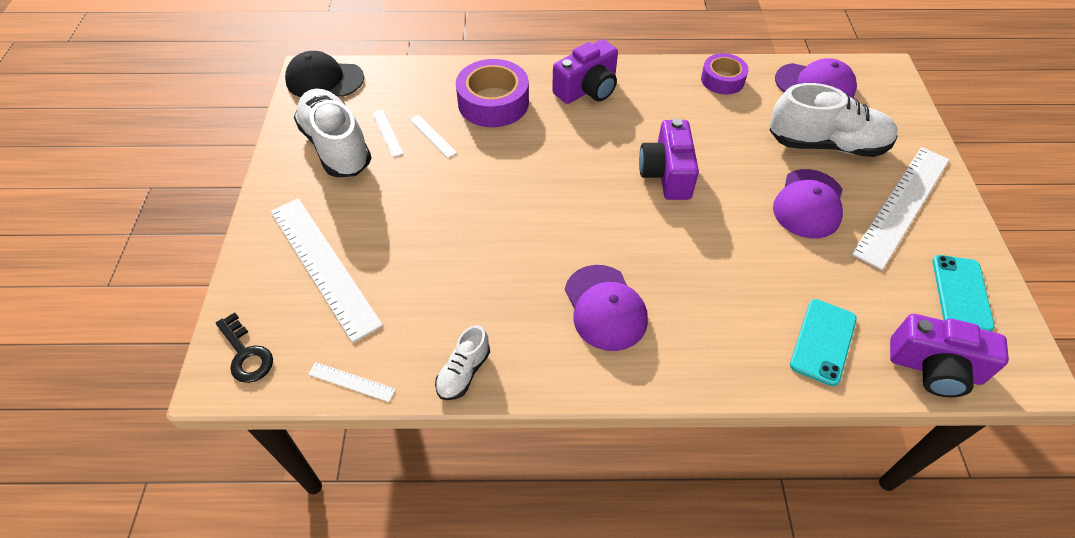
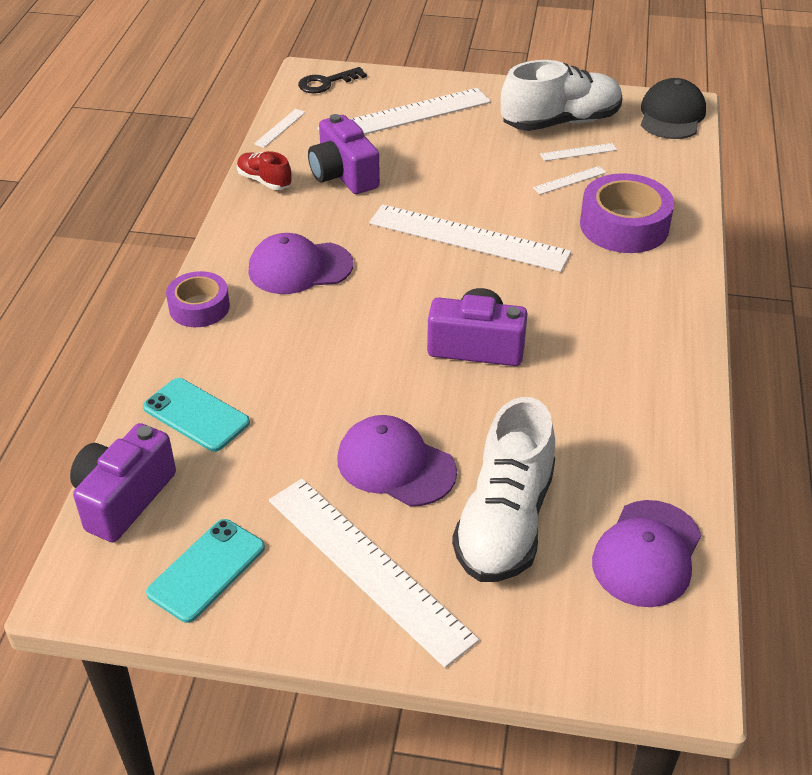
camera: 100 degrees right, 10 degrees down
white shoe [435,325,490,400] -> red shoe [237,151,292,190]
purple camera [552,39,618,104] -> purple camera moved to [308,114,380,194]
purple tape [701,53,749,94] -> purple tape moved to [166,271,230,327]
turquoise phone [933,255,994,332] -> turquoise phone turned 75 degrees counterclockwise [146,519,265,623]
none -> white ruler [369,204,571,272]

